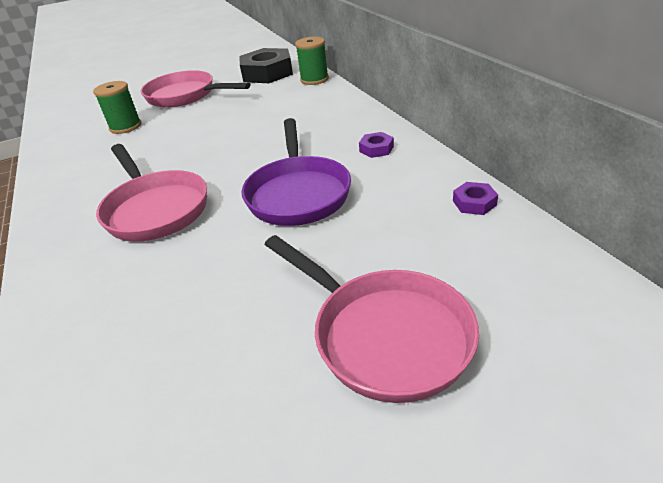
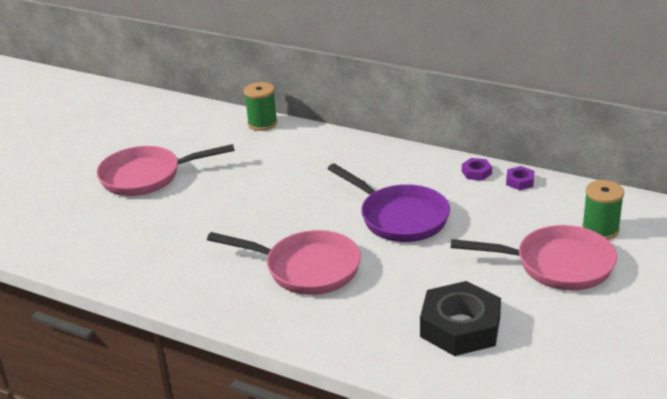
camera: 40 degrees left, 5 degrees down
green spool [93,81,141,134] -> green spool moved to [582,180,624,240]
black nut [240,48,293,83] -> black nut moved to [420,281,501,356]
purple nut [359,132,394,158] -> purple nut moved to [462,158,492,181]

